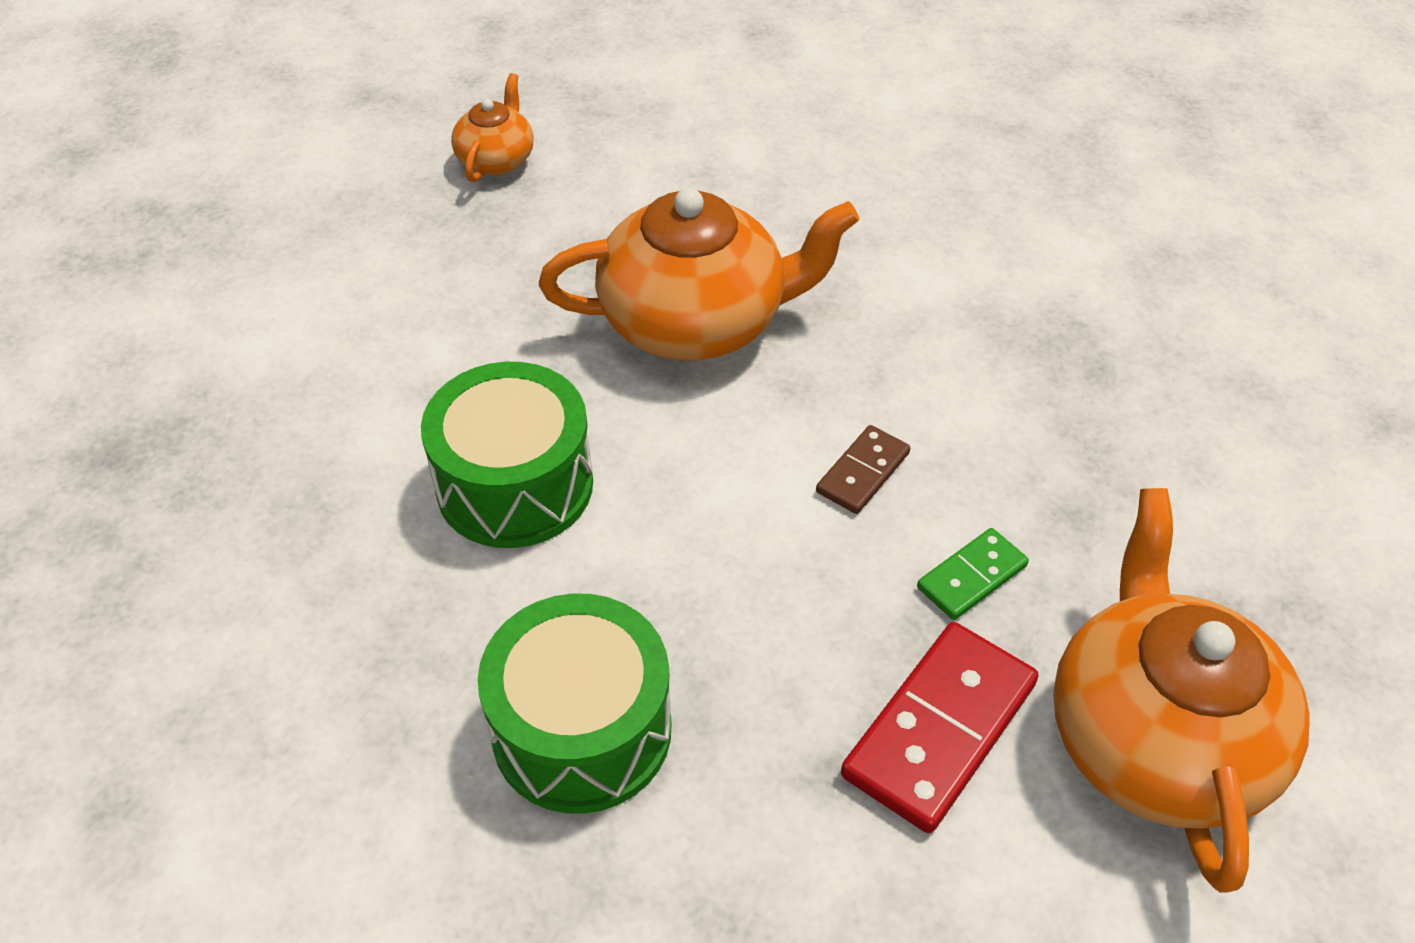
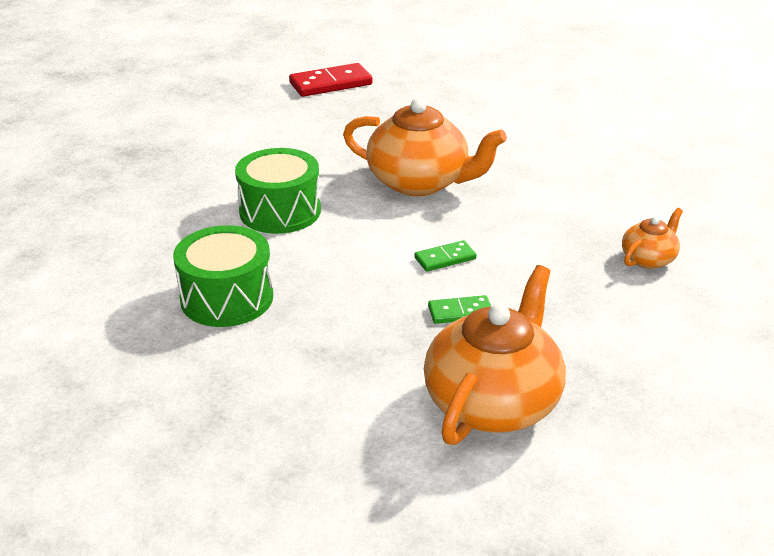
camera: 30 degrees right, 15 degrees down
orange teapot [451,73,534,182] -> orange teapot moved to [622,208,683,269]
brown domino [816,425,910,514] -> green domino [415,240,477,272]
red domino [841,622,1039,833] -> red domino moved to [289,63,372,97]

